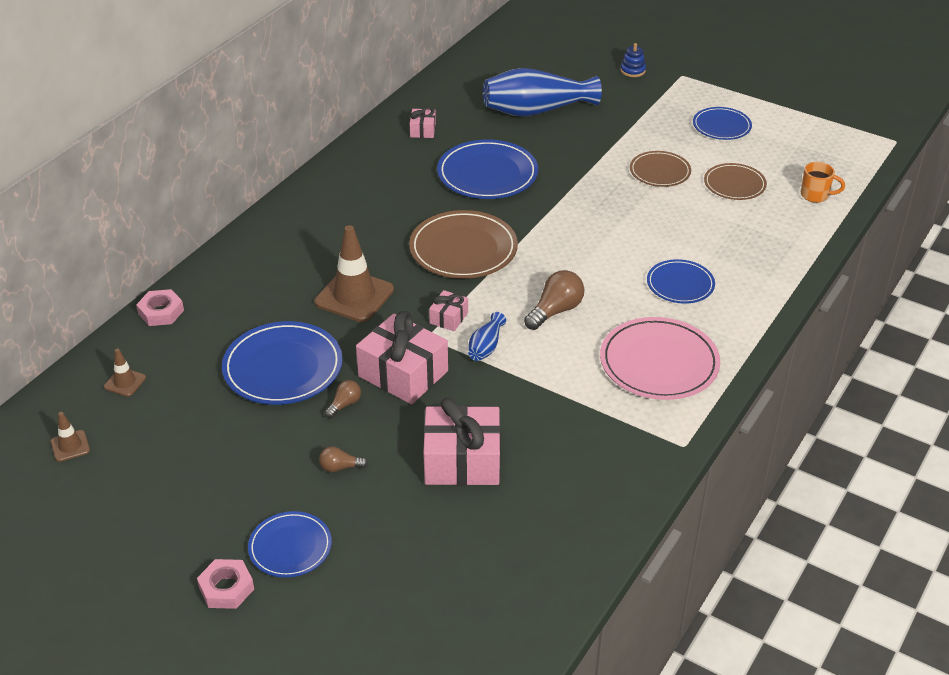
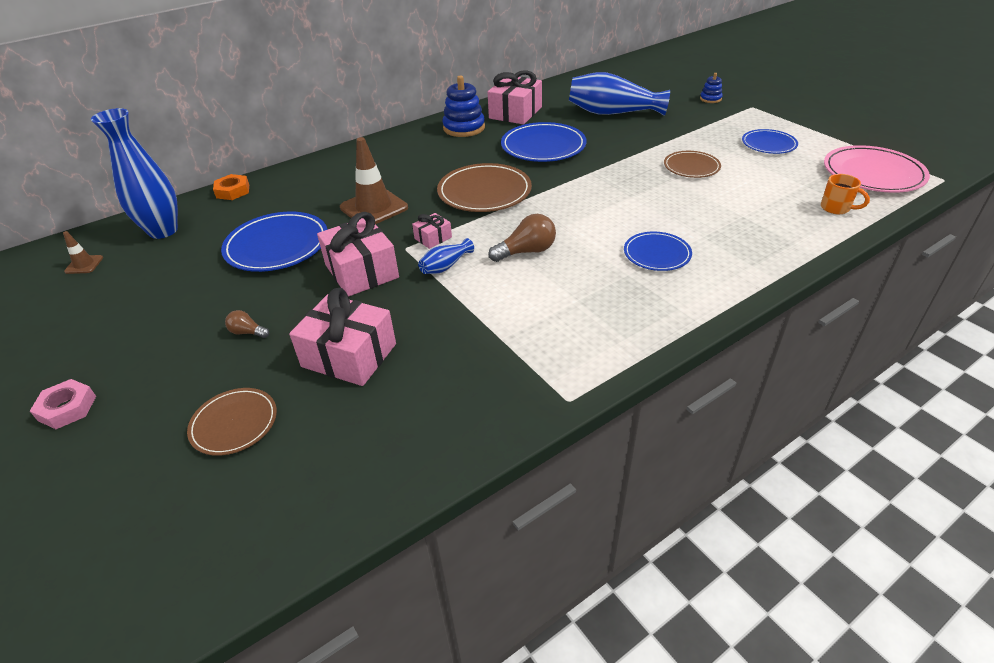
camera: 25 degrees right, 0 degrees up
brown traffic cone [104,348,146,397] -> blue vase [91,108,178,239]
pink nut [136,289,184,326] -> orange nut [213,174,249,200]
blue plate [248,511,332,578] -> none
brown light bulb [325,380,361,418] -> none
pink gift [410,107,436,138] -> pink gift [488,70,542,124], size x2.05
pink plate [600,317,720,400] -> pink plate moved to [824,145,930,193]
brown plate [704,163,767,200] -> brown plate moved to [187,388,277,456]
none -> blue stacking toy [443,75,485,137]

